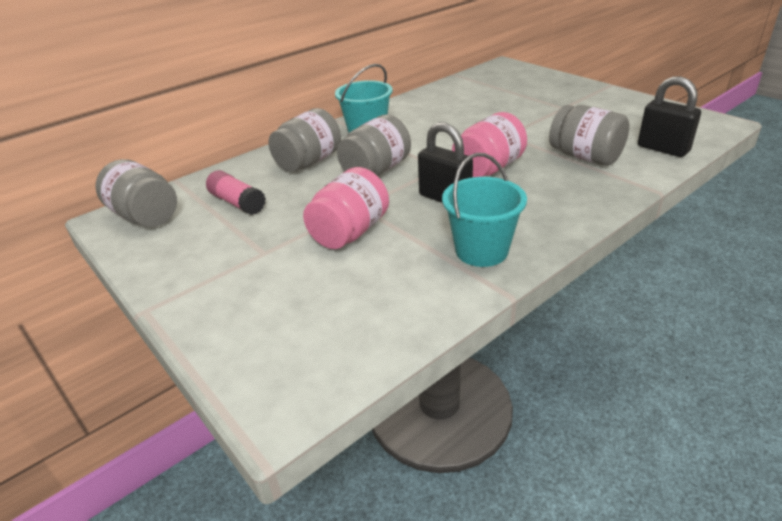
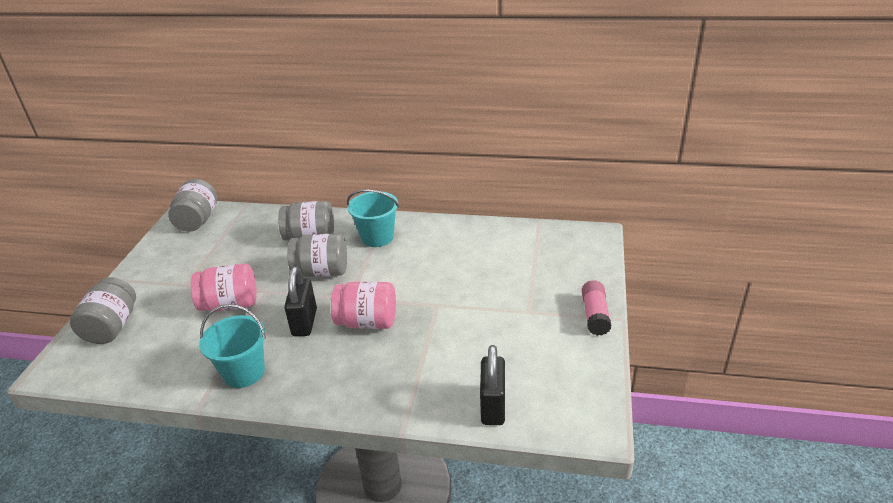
camera: 50 degrees right, 0 degrees up
pink glue stick [206,170,266,215] -> pink glue stick moved to [582,280,611,336]
grey jar [549,105,630,166] -> grey jar moved to [70,277,136,344]

